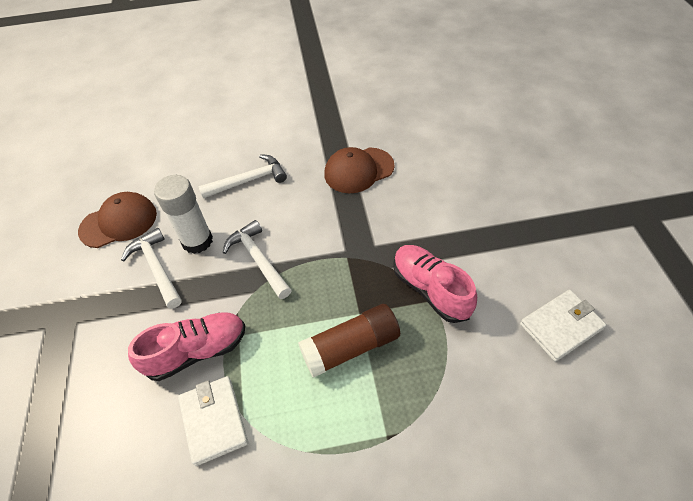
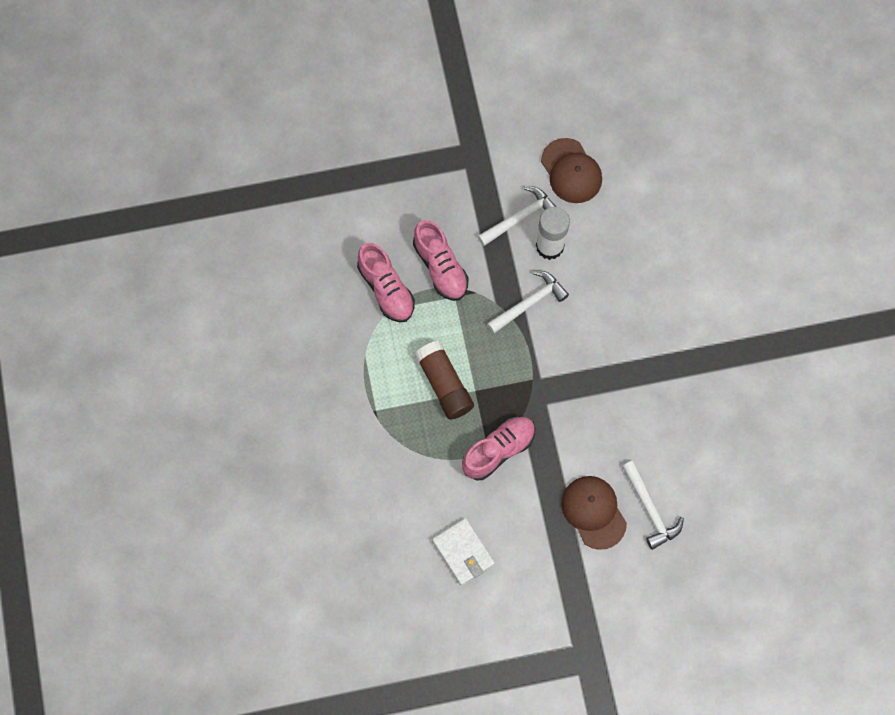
camera: 85 degrees right, 20 degrees up
white wallet [178,376,248,466] -> pink shoe [357,243,415,322]
white hammer [198,154,287,198] -> white hammer moved to [622,461,684,550]
brown cap [324,147,395,193] -> brown cap moved to [561,476,627,550]

